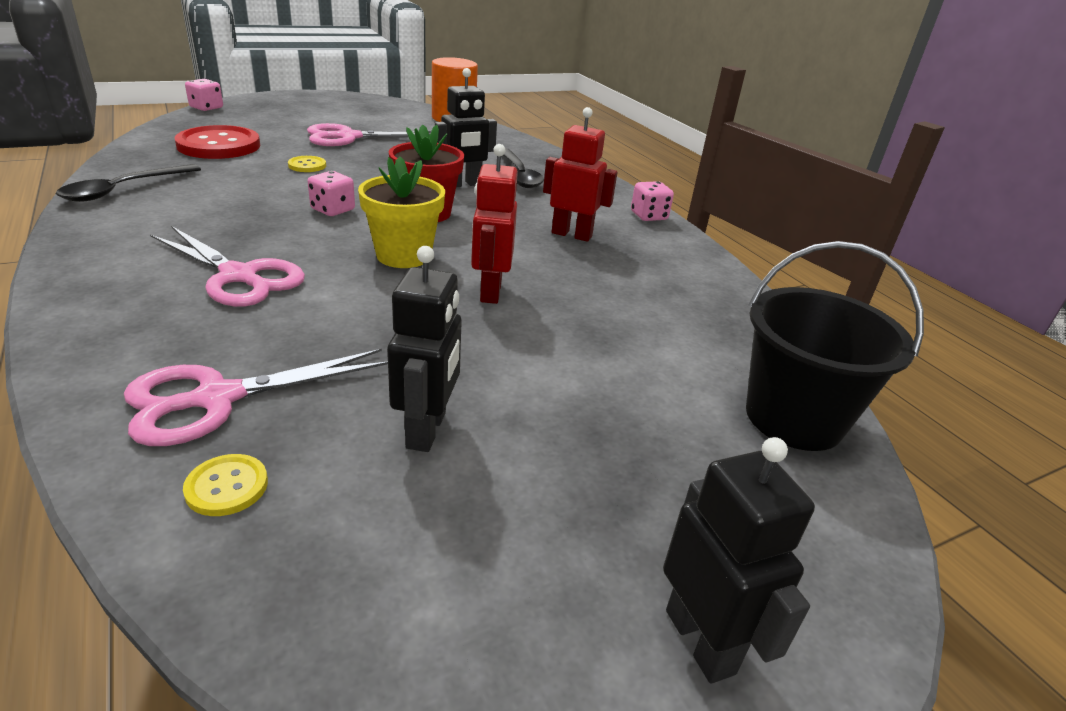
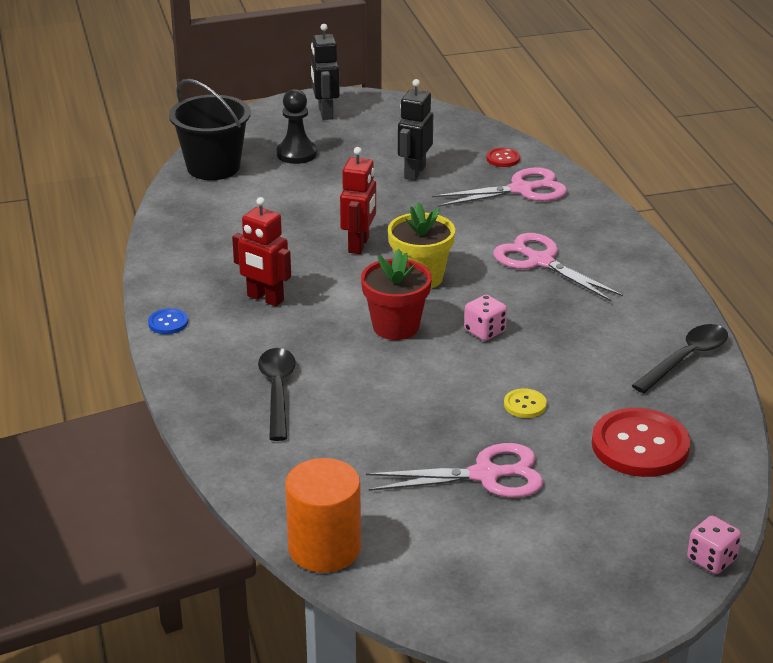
camera: 165 degrees left, 0 degrees up
yellow button [183,454,268,516] -> red button [486,148,520,167]
black robot [435,68,497,187] -> none
pink dice [631,181,674,221] -> blue button [148,308,188,334]
none -> black pawn [277,89,317,164]

